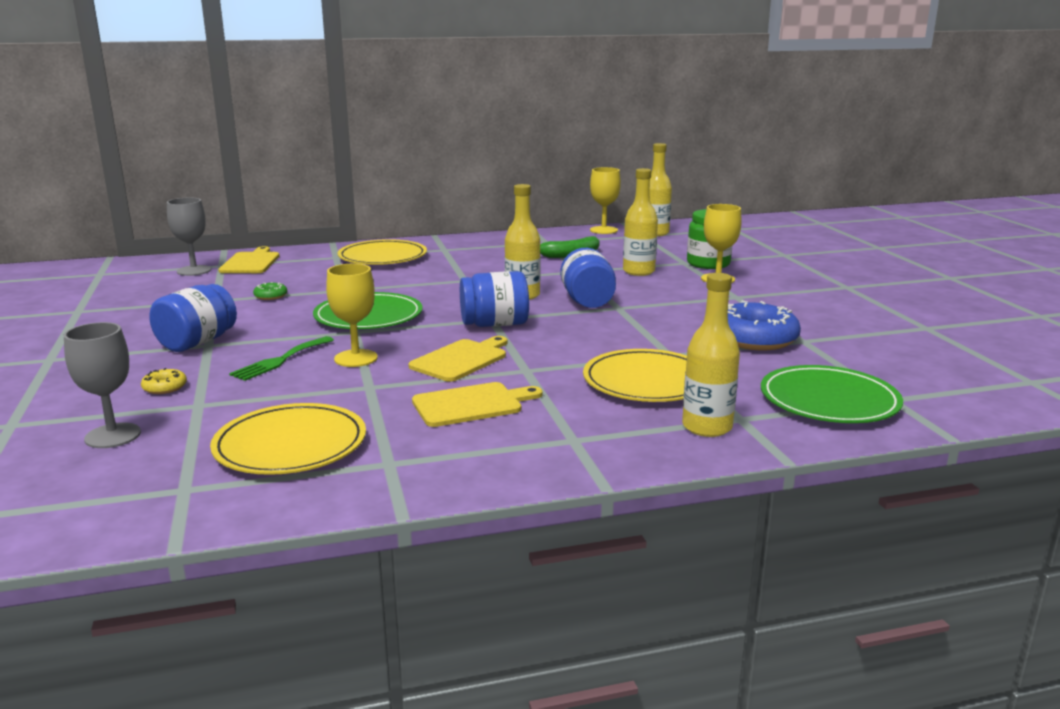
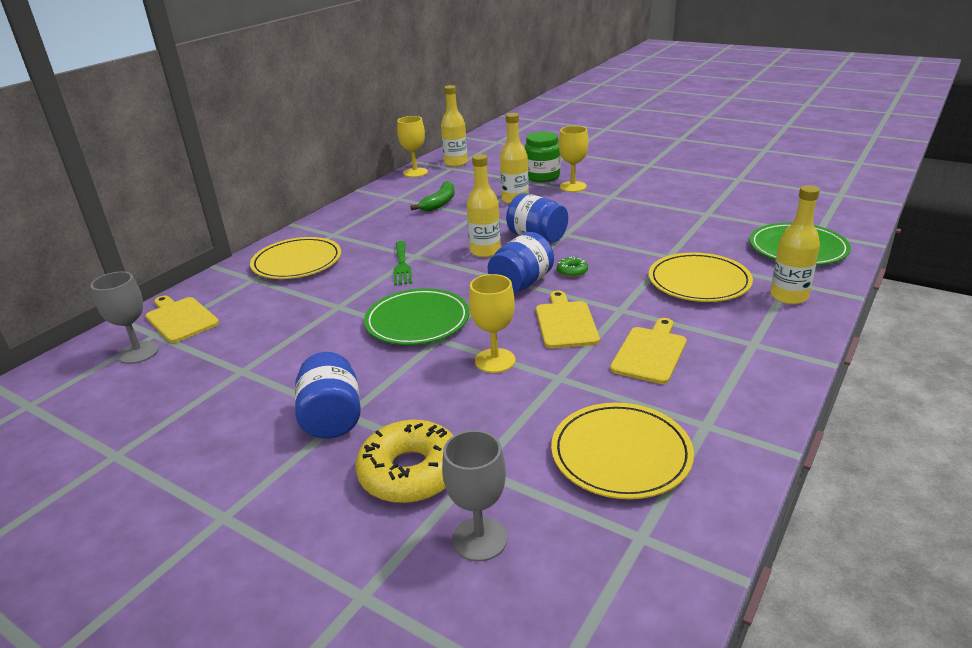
camera: 40 degrees left, 10 degrees up
yellow donut [141,368,187,394] -> yellow donut [355,420,454,503], size x2.30
green fork [229,336,334,381] -> green fork moved to [393,241,412,285]
green donut [253,282,287,300] -> green donut moved to [557,256,588,277]
blue donut [728,300,801,350] -> none

